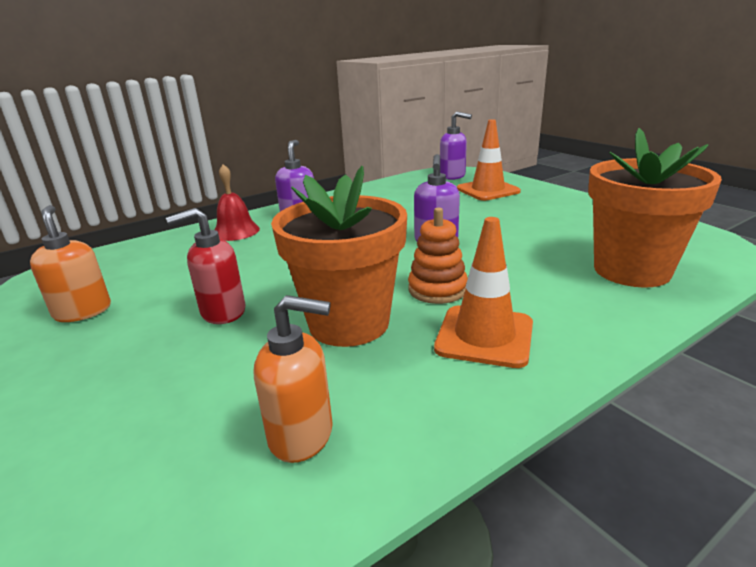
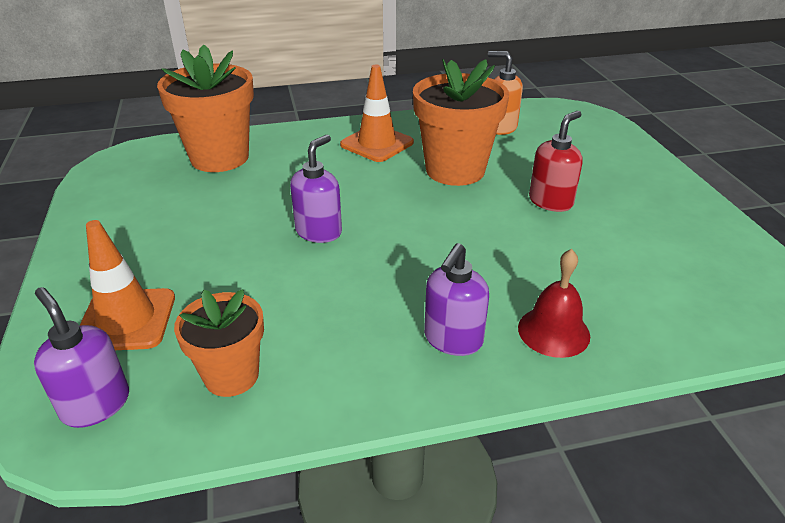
camera: 160 degrees left, 10 degrees up
orange soap dispenser [30,205,111,322] -> none
red soap dispenser [166,208,246,324] -> red soap dispenser turned 45 degrees counterclockwise [529,111,583,212]
orange stacking toy [408,207,468,304] -> none
none -> orange flower pot [174,289,264,397]

